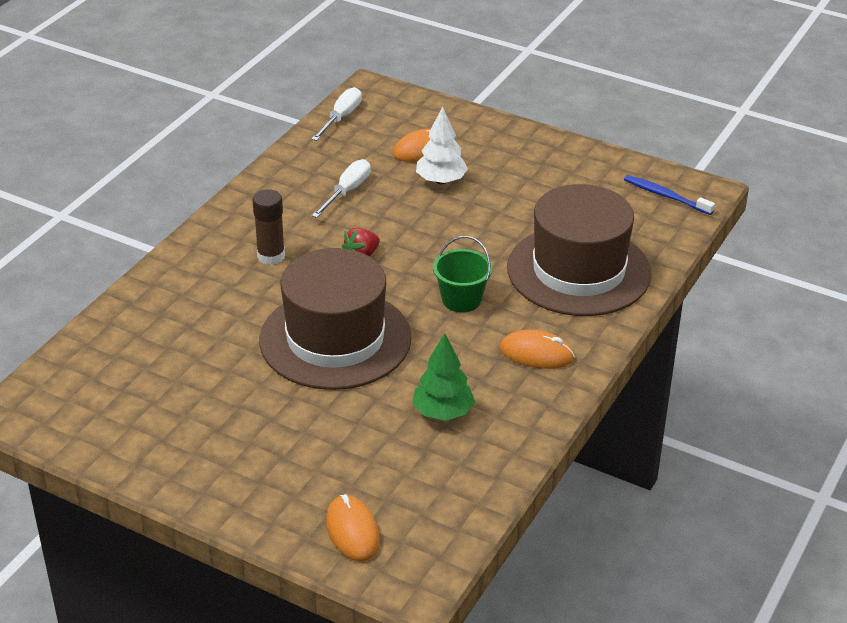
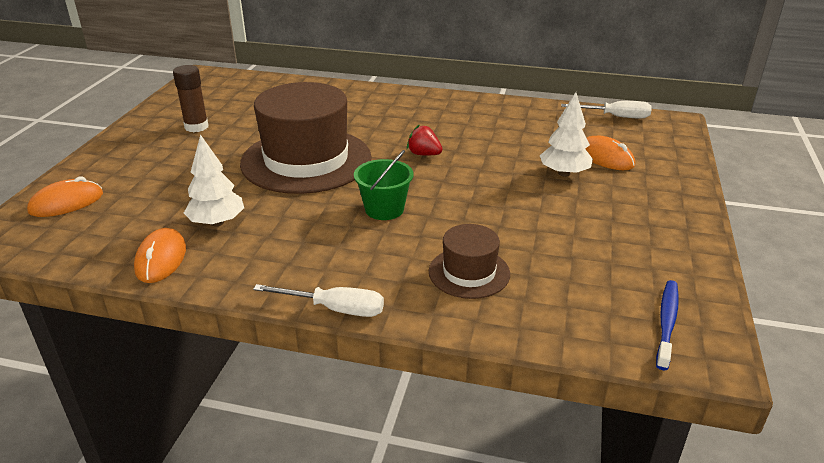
camera: 75 degrees right, 5 degrees down
brown glue stick [253,189,285,265] -> brown glue stick moved to [173,65,208,132]
white screwdriver [312,159,371,218] -> white screwdriver moved to [253,284,384,317]
green tree [412,333,475,421] -> white tree [184,134,244,227]
orange mouse [500,330,575,369] -> orange mouse moved to [134,228,186,283]
brown hat [507,184,652,316] -> brown hat [429,224,510,299], size x0.49

